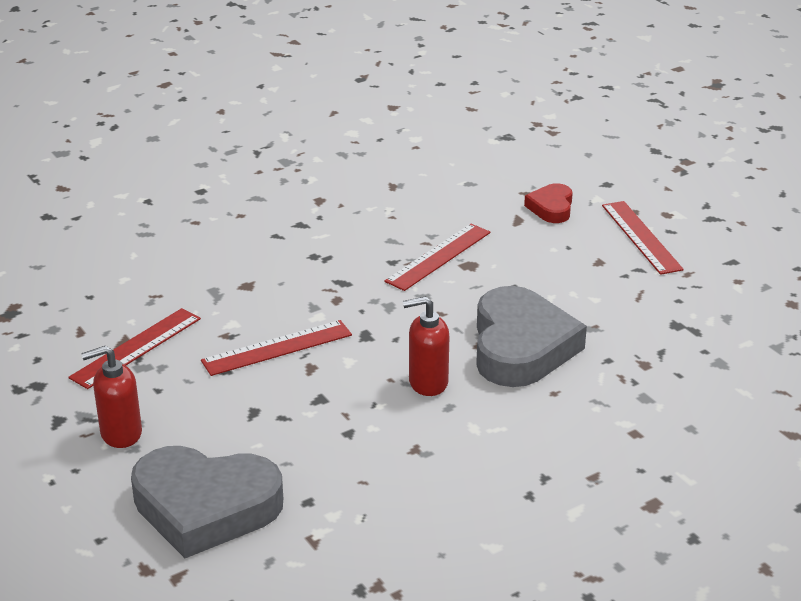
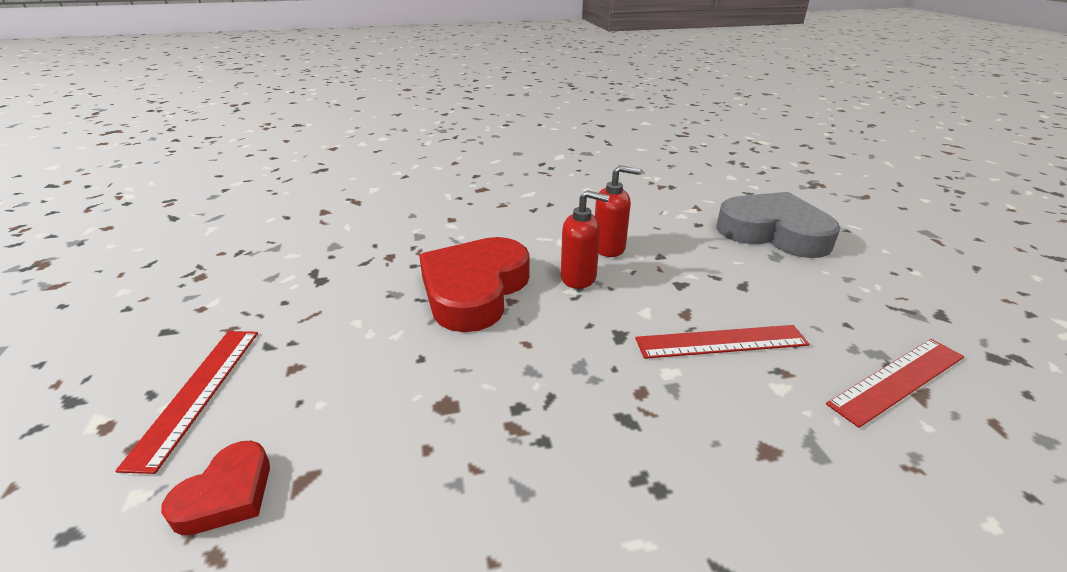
camera: 160 degrees left, 0 degrees up
red soap dispenser [81,346,142,448] -> red soap dispenser moved to [595,165,640,257]
red ruler [384,224,490,291] -> none
grey heart [476,286,587,387] -> red heart [419,237,530,332]

